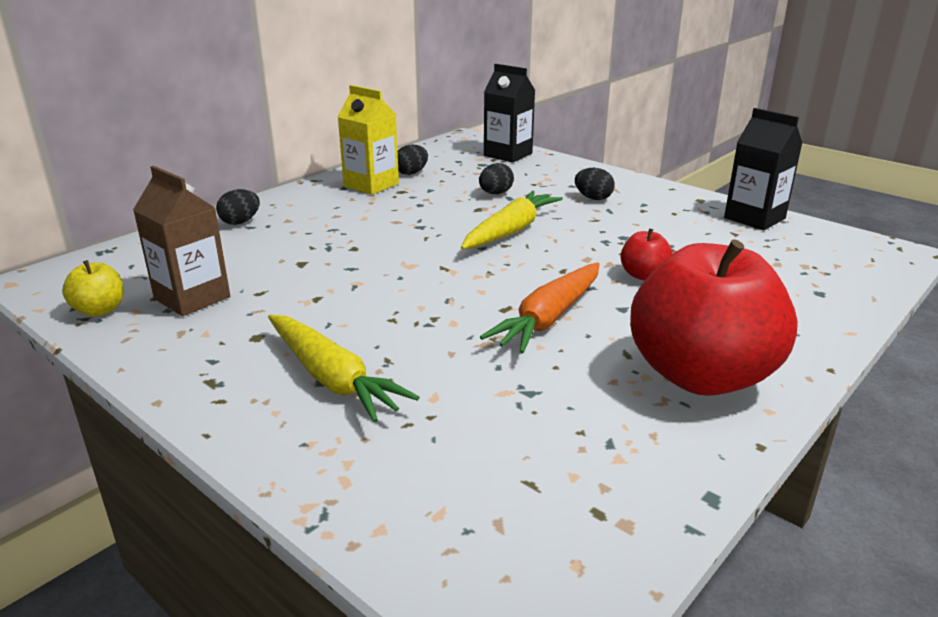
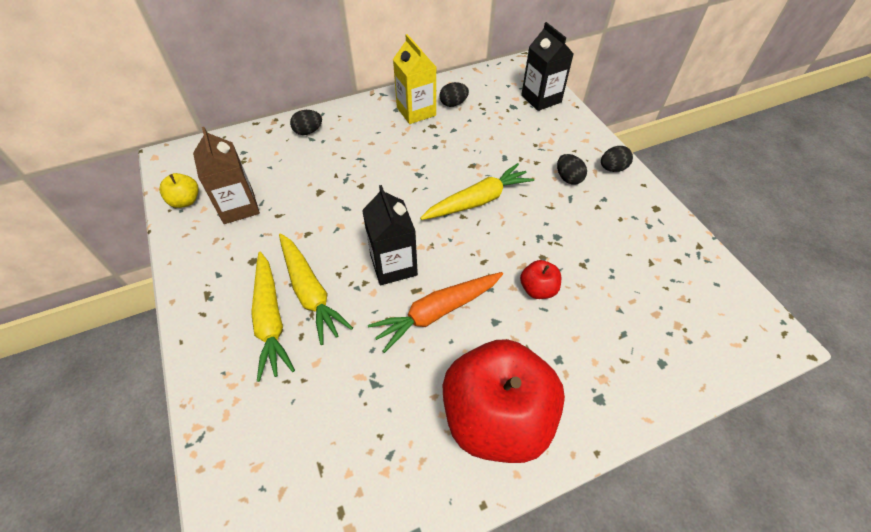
camera: 25 degrees right, 25 degrees up
black egg [479,163,514,194] -> black egg moved to [601,146,633,172]
black carton [724,108,802,230] -> black carton moved to [362,185,418,285]
none -> yellow carrot [279,234,353,345]

